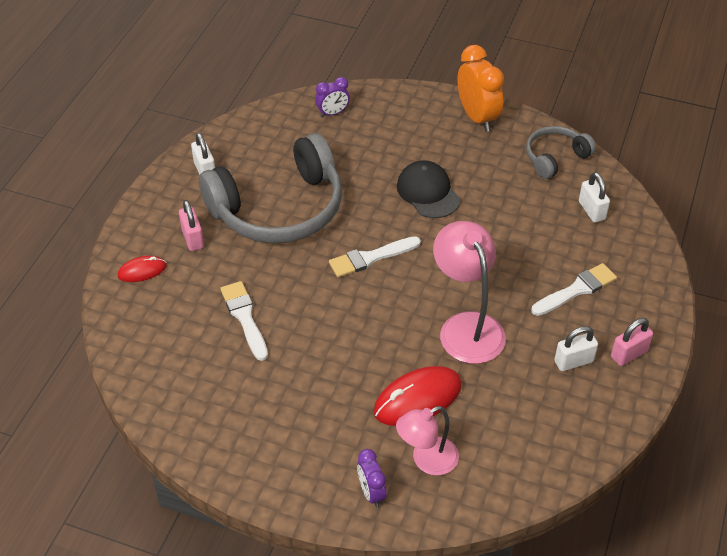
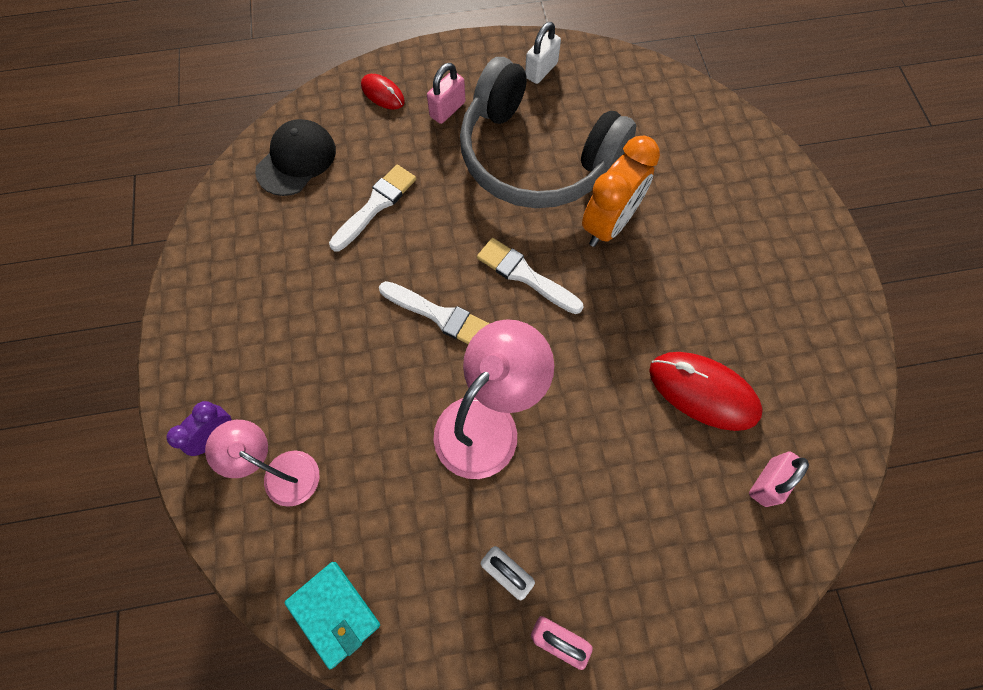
camera: 60 degrees right, 20 degrees up
purple clock [315,77,350,117] -> none
red mouse [374,366,462,426] -> red mouse moved to [649,352,763,431]
black cap [397,160,460,218] -> black cap moved to [255,119,336,196]
orange clock [457,45,504,132] -> orange clock moved to [582,136,660,247]
grey headphones [526,126,596,179] -> none
white brush [531,263,617,316] -> white brush moved to [379,281,490,344]
white padlock [579,172,610,223] -> pink padlock [749,451,809,507]
none -> turquoise wallet [285,562,380,669]

